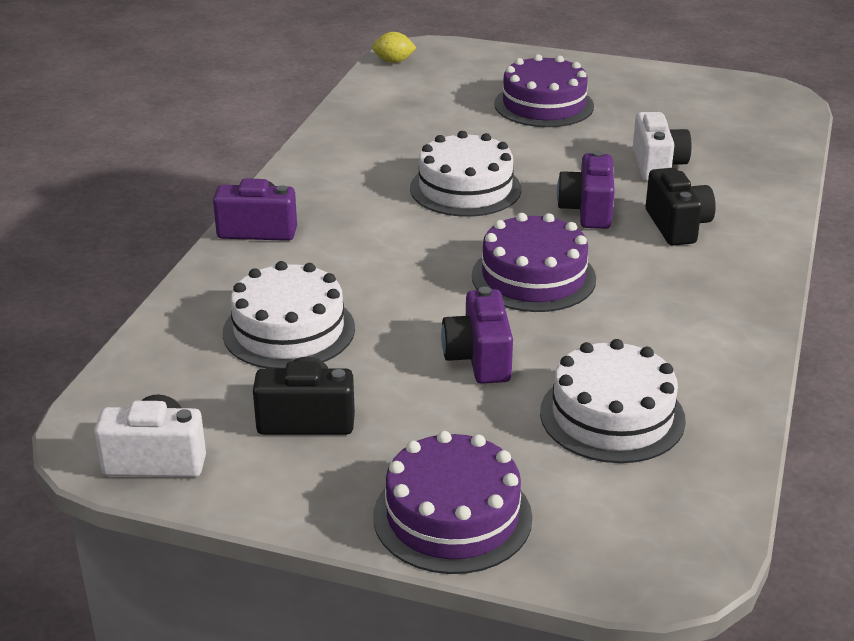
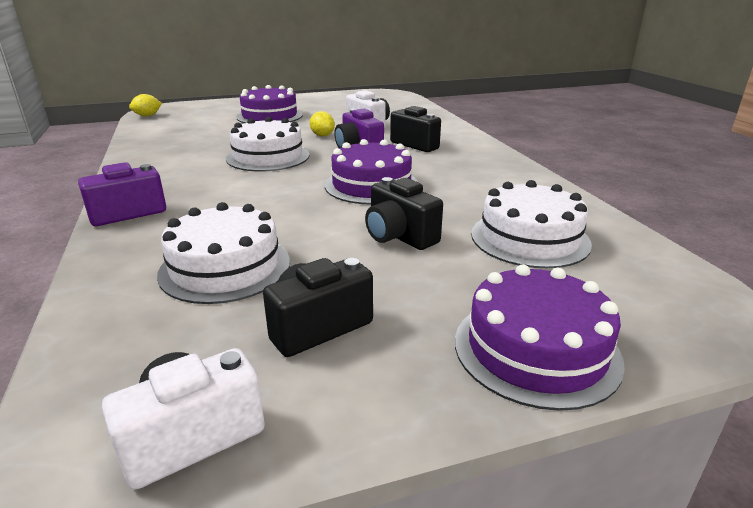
camera: 35 degrees left, 5 degrees down
purple camera [441,287,513,384] -> black camera [365,177,443,250]
none -> yellow lemon [310,111,335,136]

